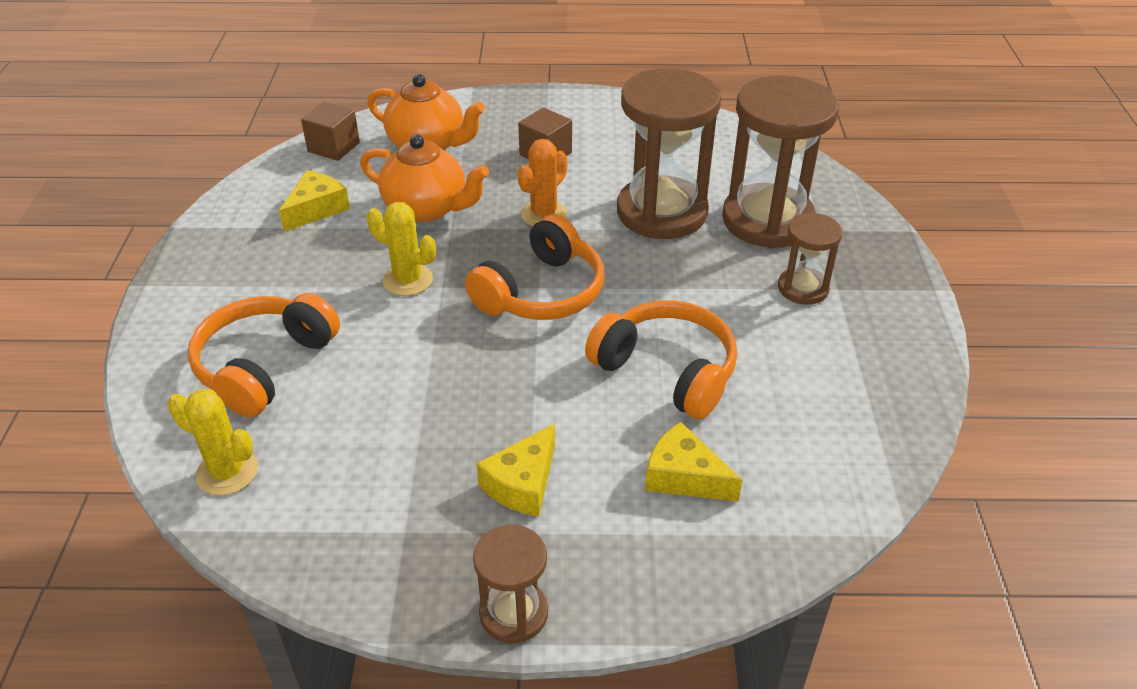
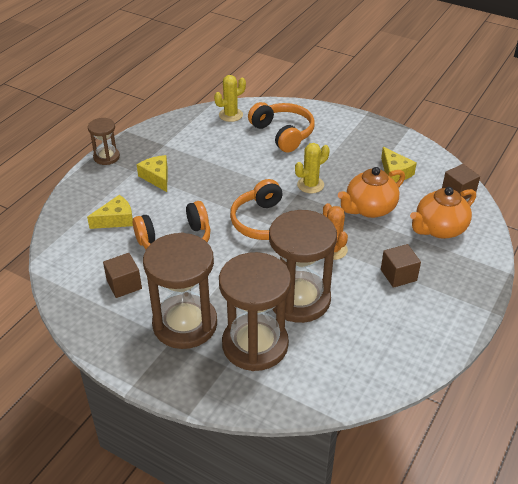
camera: 120 degrees right, 0 degrees up
brown hourglass [778,213,843,305] -> brown hourglass [143,232,217,349], size x1.96
none -> brown cube [103,253,142,298]

